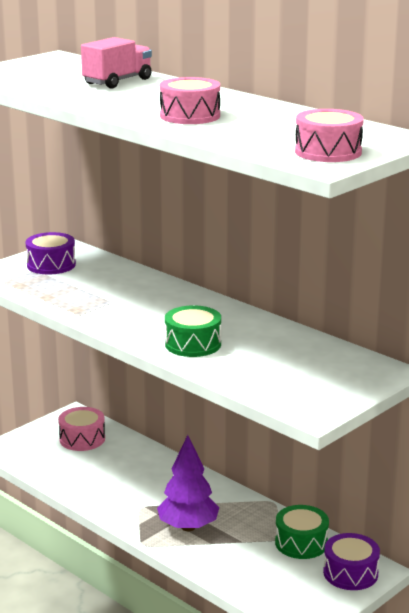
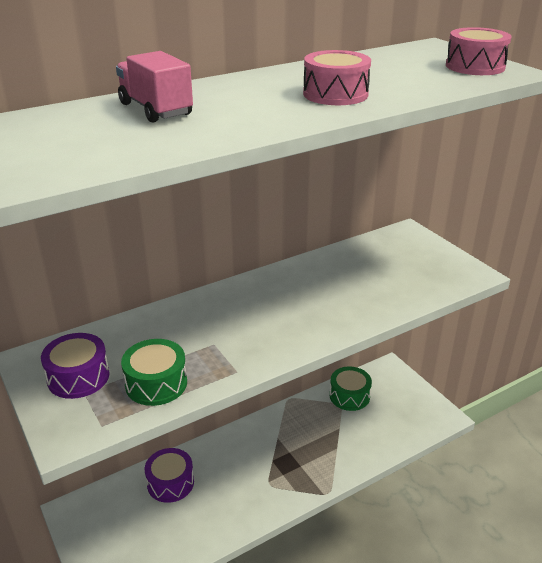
camera: 75 degrees left, 10 degrees up
pink drum [58,407,105,451] -> none
purple tree [157,435,219,531] -> none
green drum [165,305,221,357] -> green drum moved to [121,339,187,406]
purple drum [323,533,380,590] -> purple drum moved to [145,448,194,503]

